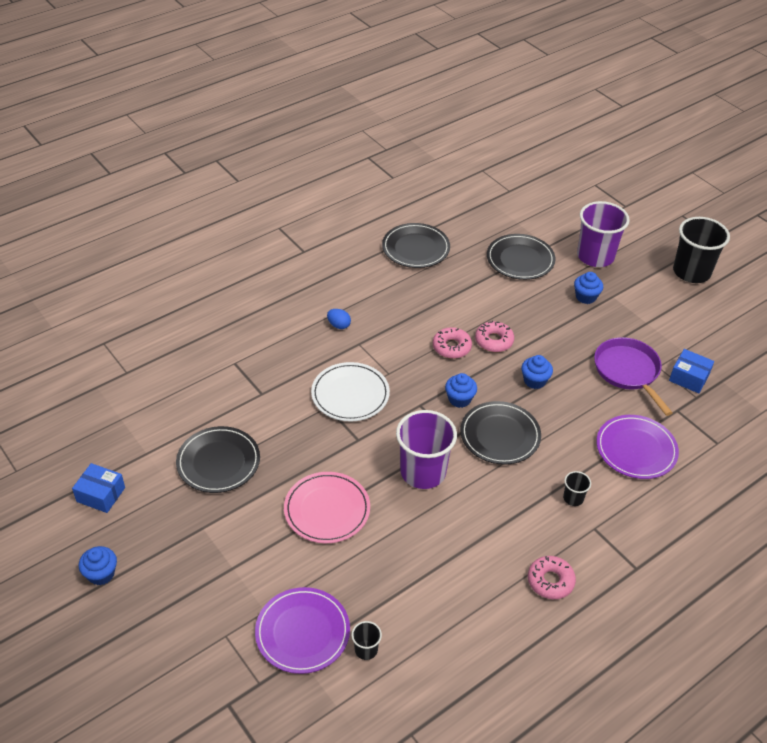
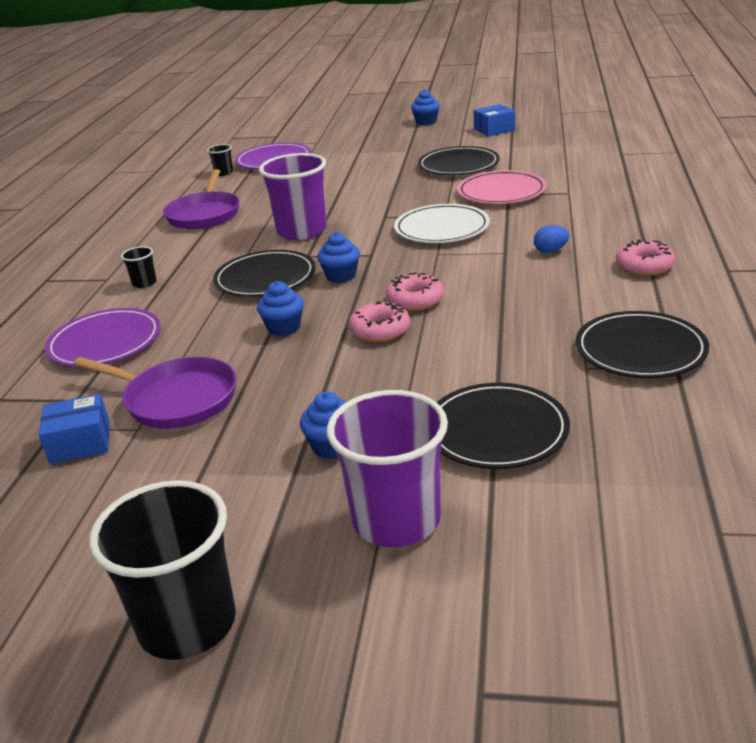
camera: 140 degrees right, 15 degrees down
pink plate [284,472,370,543] -> pink plate moved to [457,170,547,204]
pink donut [528,556,576,599] -> pink donut moved to [616,239,675,276]
none -> purple pan [163,169,240,229]

